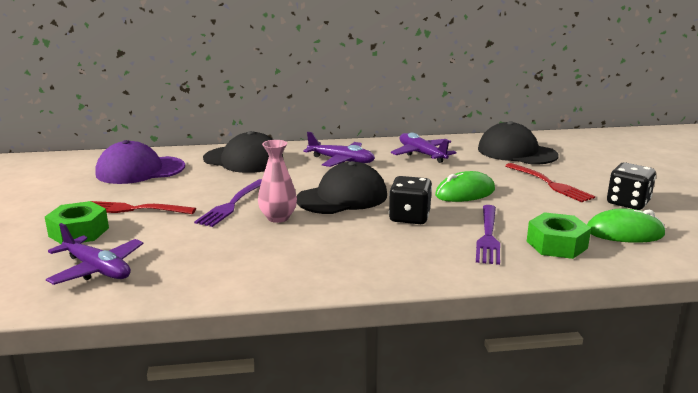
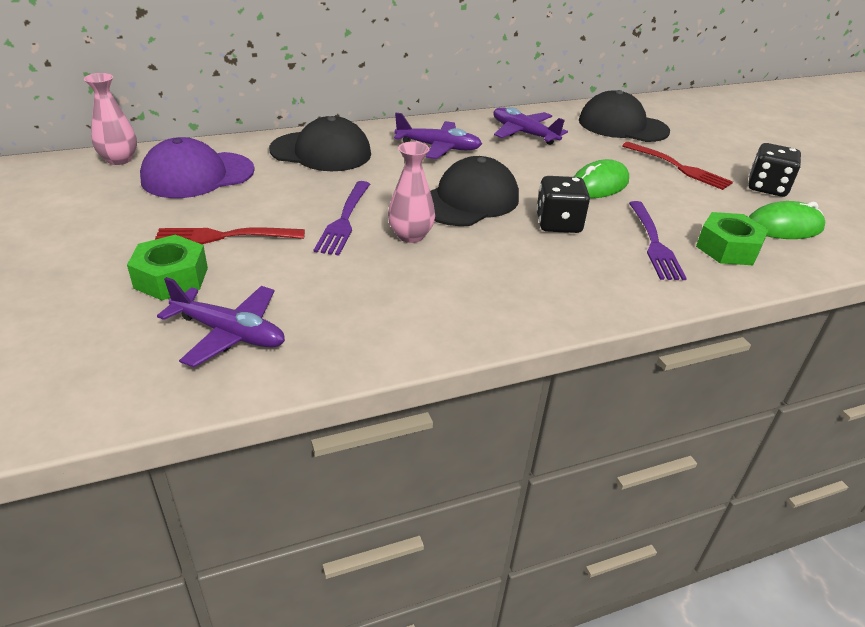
camera: 15 degrees left, 15 degrees up
none -> pink vase [84,73,137,165]

